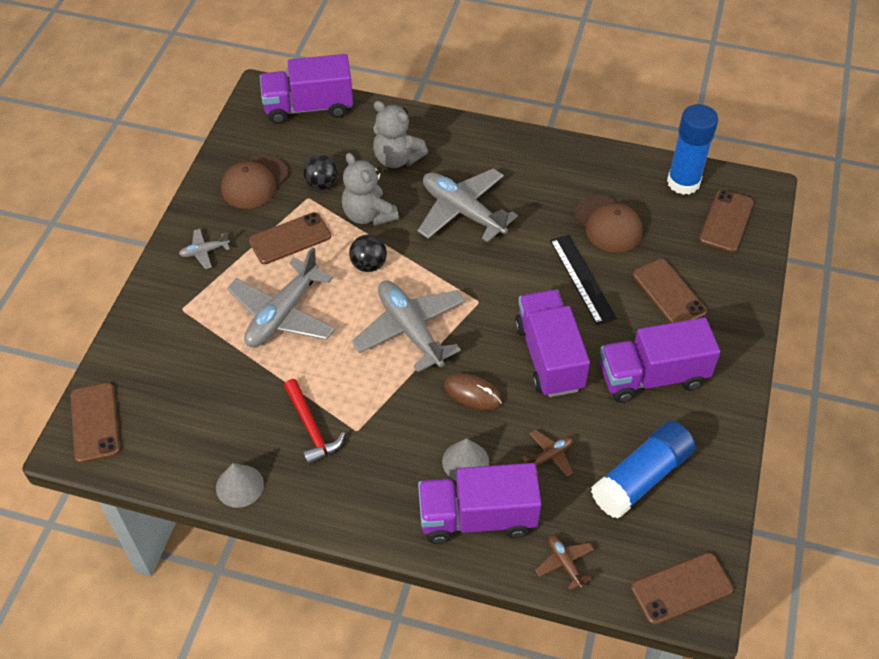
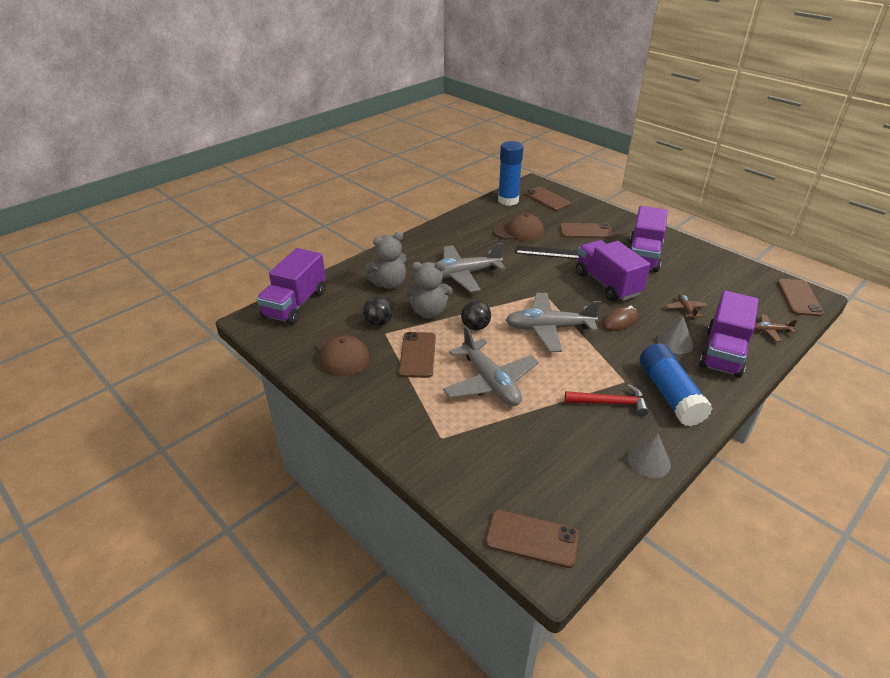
camera: 60 degrees left, 15 degrees down
grey plane [179,229,230,269] -> none
purple truck [515,290,590,397] -> purple truck turned 45 degrees clockwise [576,240,650,301]
blue glue stick [591,421,696,519] -> blue glue stick moved to [640,343,712,426]

